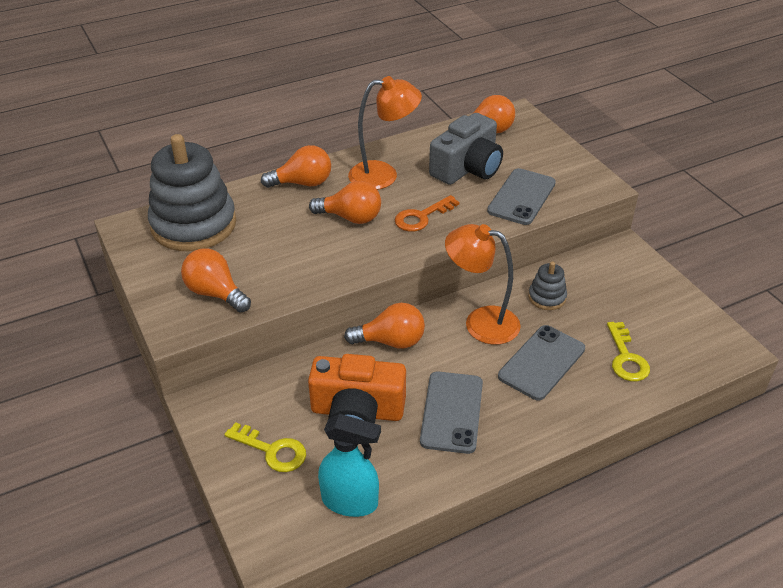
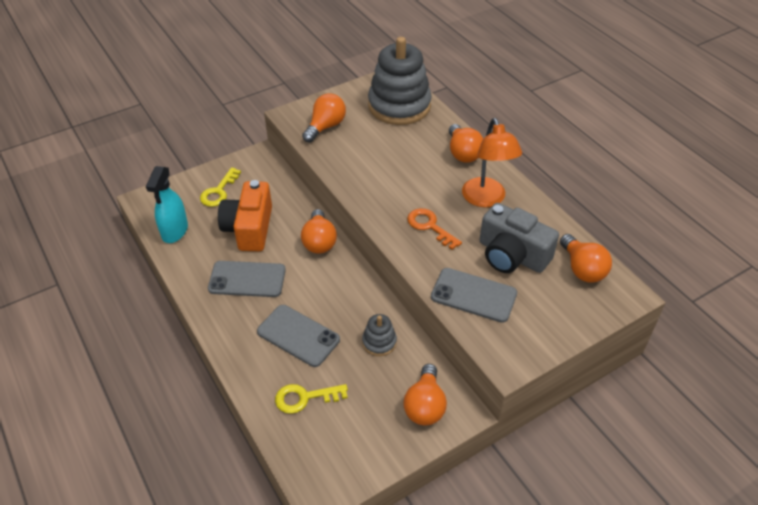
camera: 85 degrees right, 5 degrees up
orange light bulb [309,181,381,224] -> orange light bulb moved to [403,364,447,426]
orange lamp [445,224,521,345] -> none

